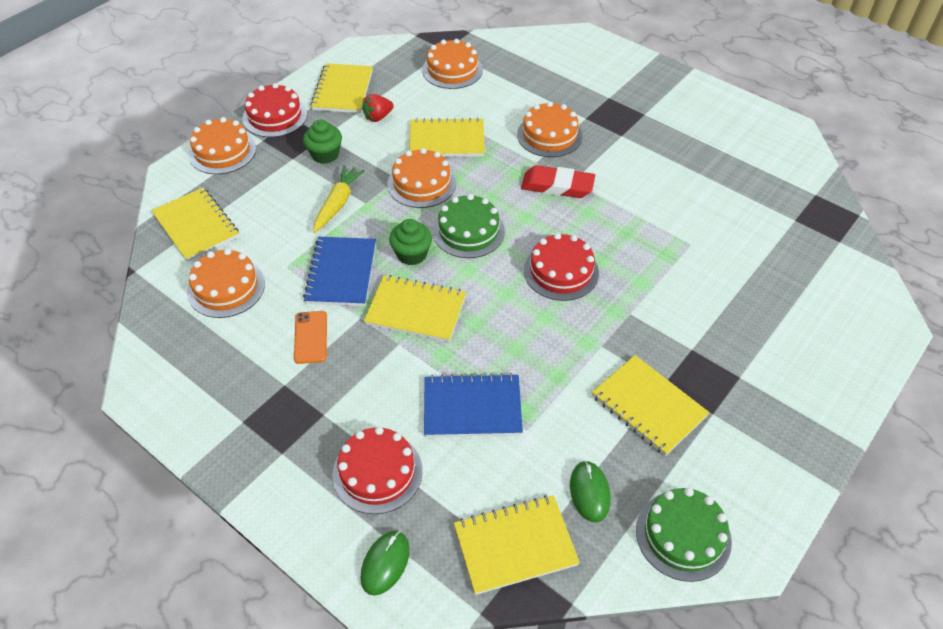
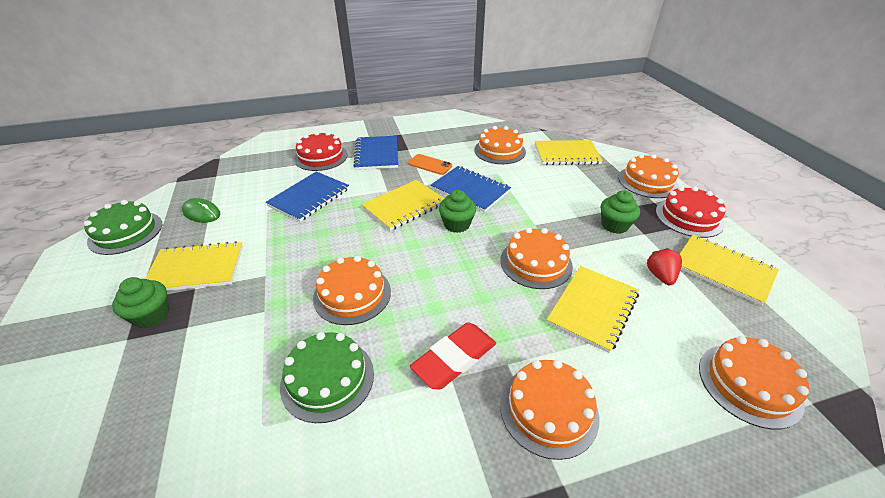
camera: 125 degrees right, 10 degrees down
yellow carrot [313,165,365,233] -> none
green mouse [360,531,410,596] -> none
green cake [433,194,505,258] -> green cake moved to [280,332,374,423]
yellow notebook [454,495,580,595] -> none
red cake [524,233,599,301] -> orange cake [313,256,391,325]
none -> green cupcake [112,277,169,329]
none -> blue notebook [353,136,398,170]

